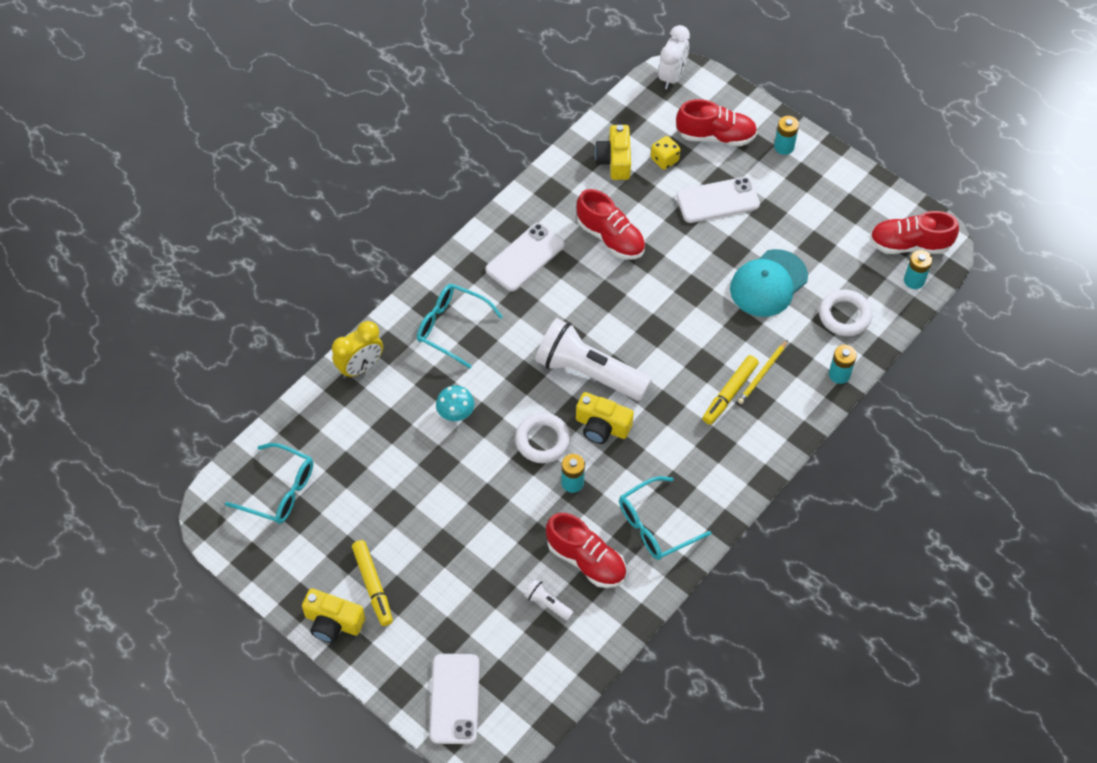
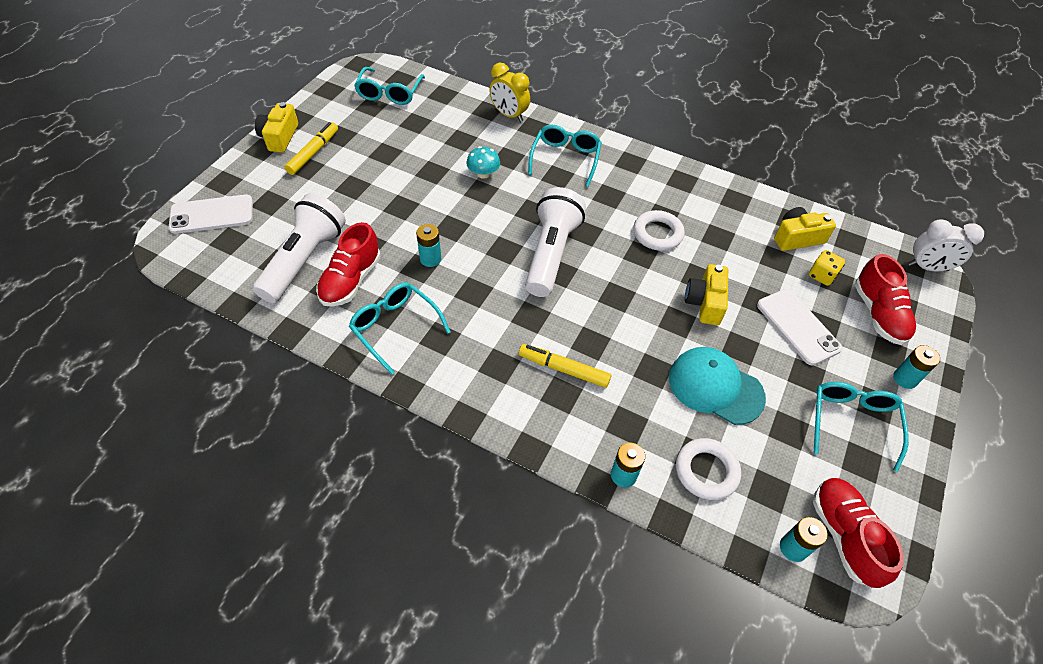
camera: 75 degrees right, 5 degrees down
yellow marker [352,540,393,626] -> yellow marker turned 150 degrees clockwise [285,122,338,175]
white phone [486,223,565,291] -> none
white ring [515,413,571,463] -> white ring moved to [633,210,685,251]
white flashlight [524,579,574,621] -> white flashlight [253,193,346,303], size x2.42
yellow camera [576,392,634,444] -> yellow camera moved to [685,264,728,325]
red shoe [577,189,645,260] -> none
yellow pencil [738,340,788,404] -> none
none -> turquoise glasses [814,382,909,472]

